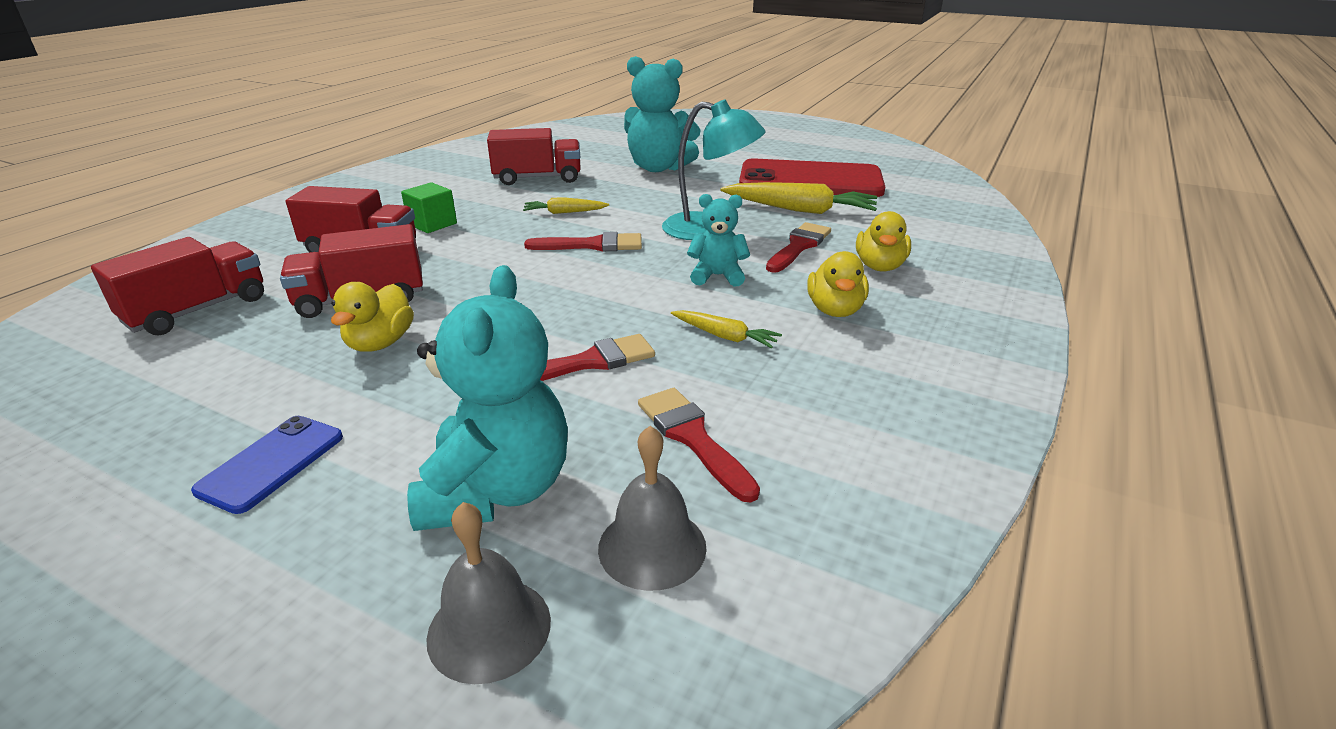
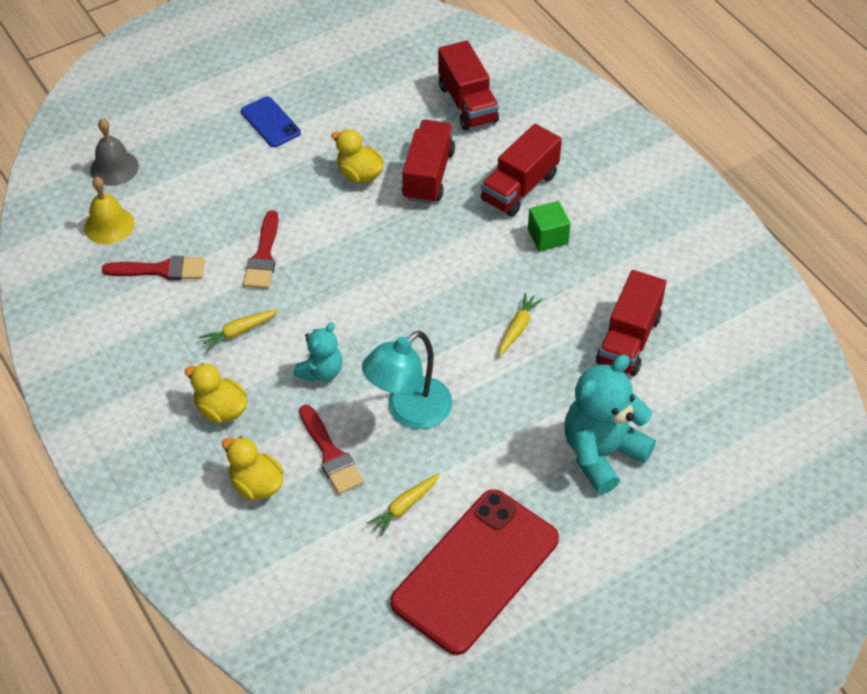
camera: 120 degrees right, 20 degrees up
turquoise teddy bear [407,265,568,531] -> none
red brush [524,232,642,251] -> none
grey bell [598,426,707,591] -> yellow bell [84,177,134,245]
yellow carrot [720,182,877,214] -> yellow carrot [367,473,440,537], size x0.54

